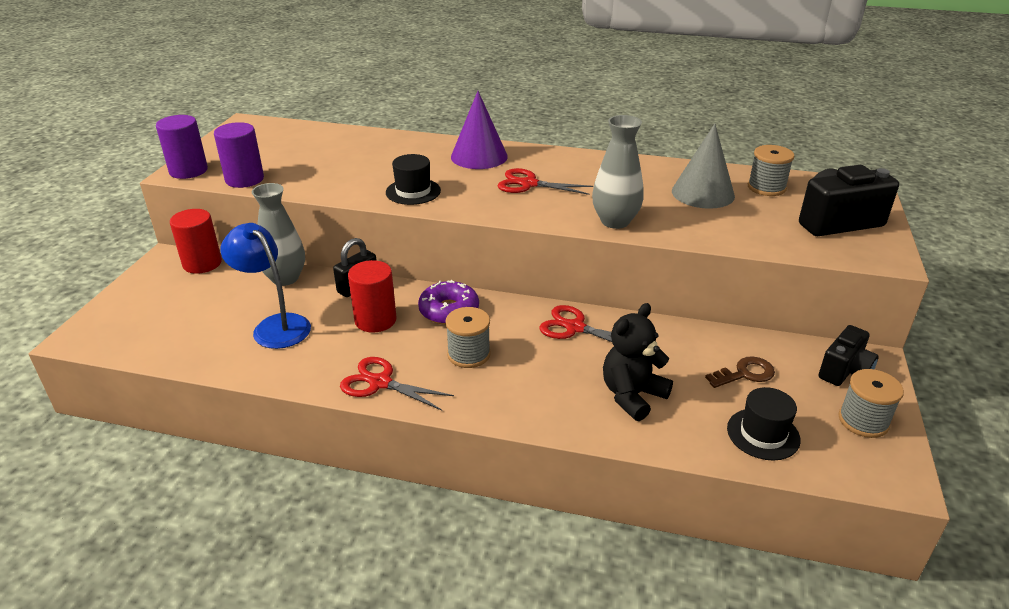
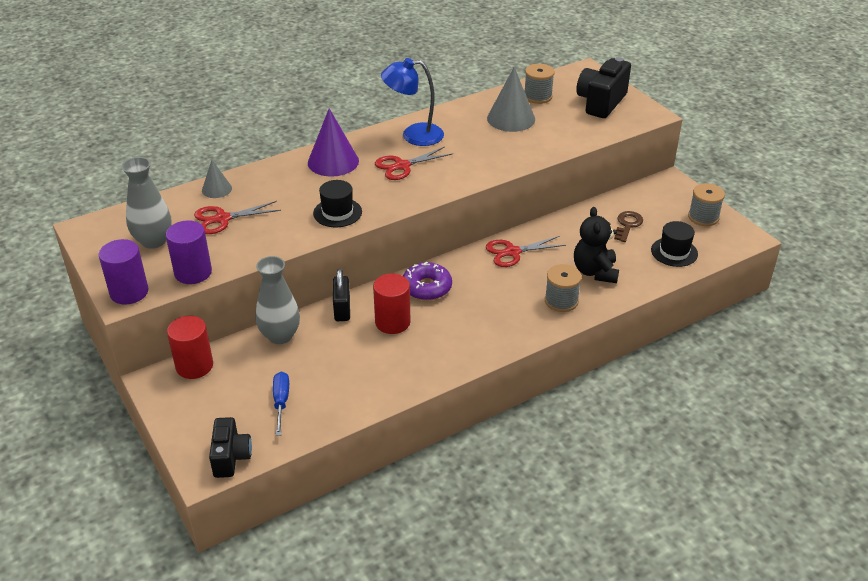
camera: 45 degrees left, 5 degrees up
blue lamp [221,223,311,349] -> blue lamp moved to [381,58,444,146]
red scissors [340,357,454,411] -> red scissors moved to [194,201,281,234]
grey spool [445,307,491,368] -> grey spool moved to [545,264,582,312]
grey vase [592,115,644,229] -> grey vase moved to [122,157,172,249]
black camera [819,325,879,386] -> black camera moved to [209,417,252,478]
none -> grey cone [202,160,232,198]
none -> blue screwdriver [273,372,289,436]

